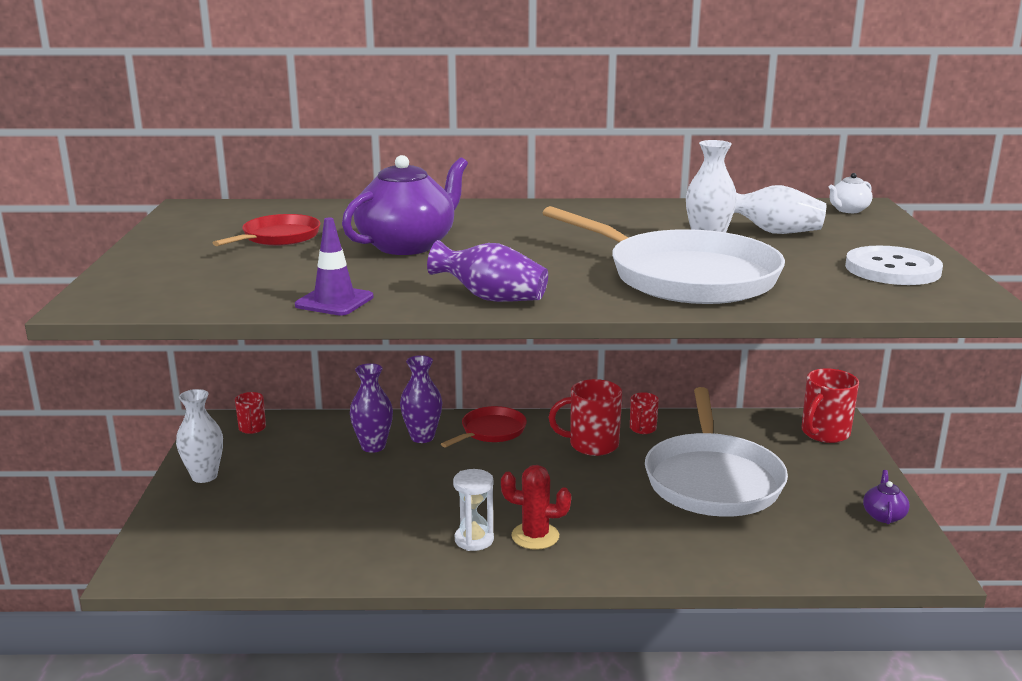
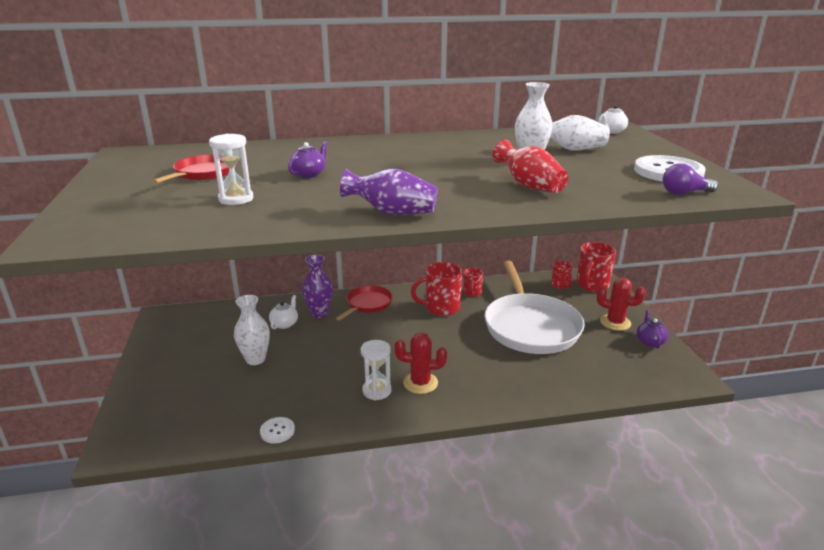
camera: 10 degrees left, 5 degrees up
white vase [176,389,223,483] -> white vase moved to [234,295,270,365]
red mug [235,392,266,434] -> red mug moved to [551,261,573,289]
purple traffic cone [295,217,374,316] -> none
purple teapot [342,155,468,255] -> purple teapot [288,141,328,178], size x0.46
purple vase [350,363,393,453] -> white teapot [269,295,298,329]
white pan [543,206,785,304] -> red vase [493,140,568,193]
none -> white hourglass [209,134,253,205]
none -> white button [260,417,295,444]
none -> red cactus [597,278,646,331]
none -> purple light bulb [663,163,718,195]

